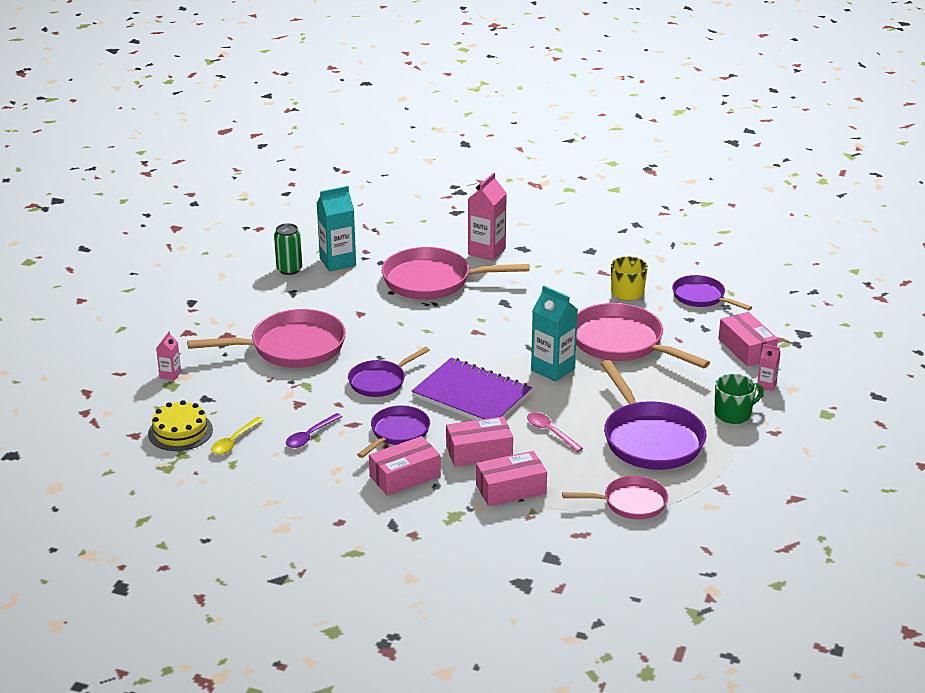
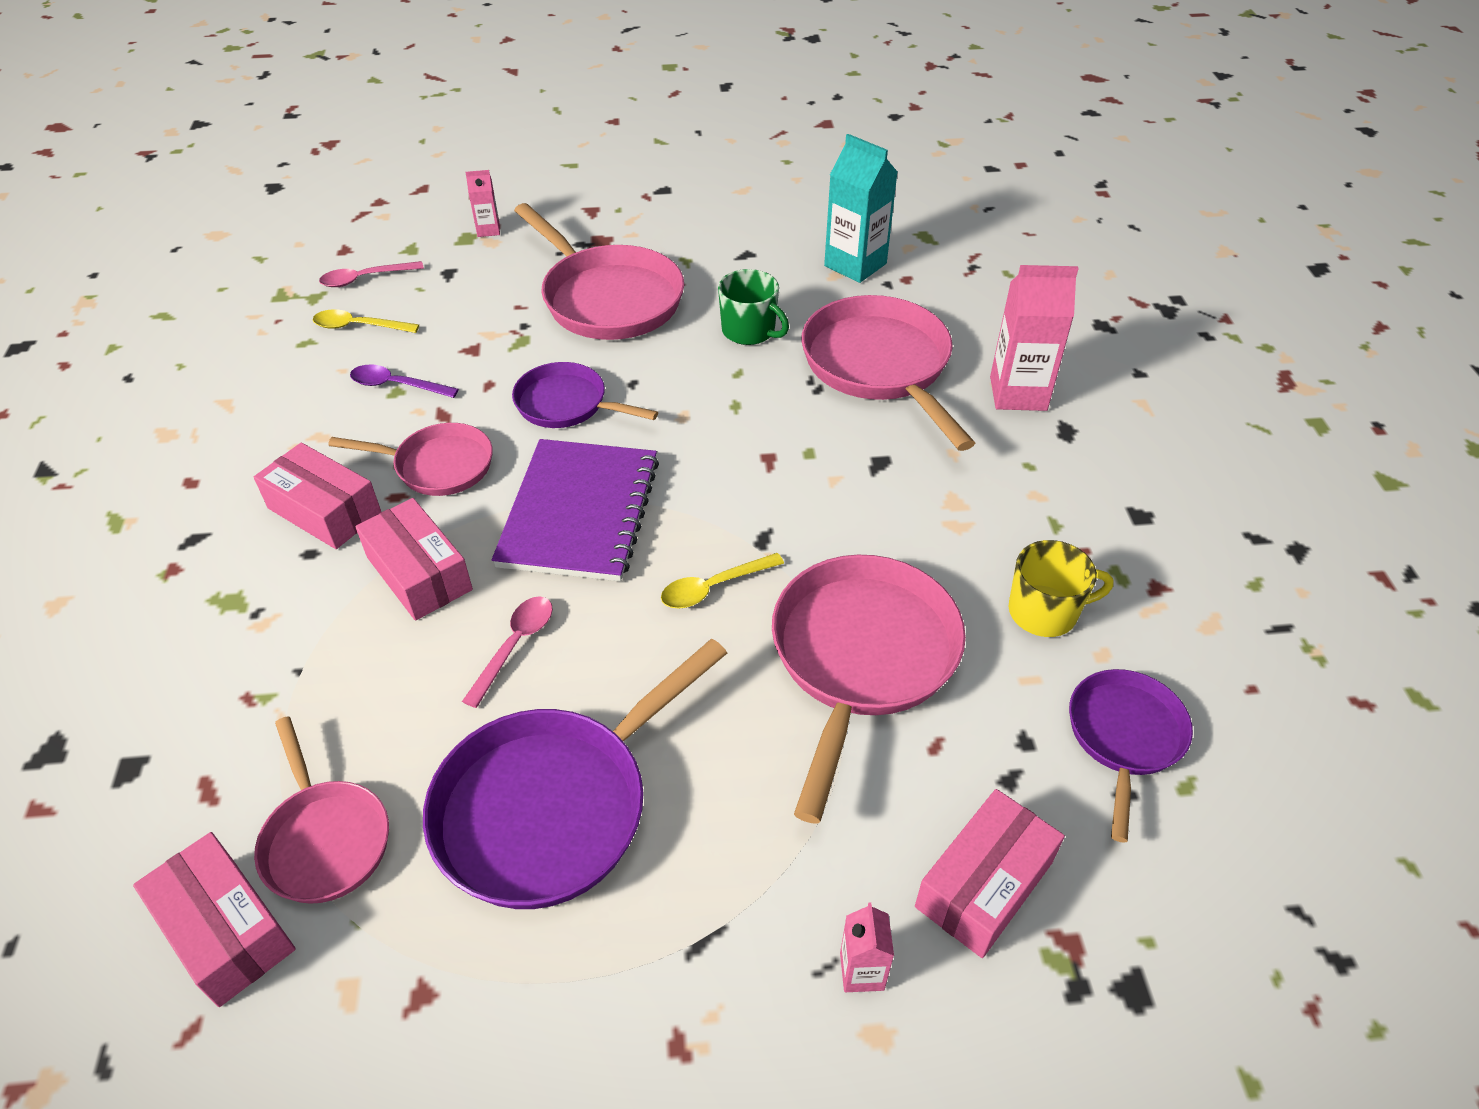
camera: 65 degrees right, 15 degrees up
yellow cake [148,400,213,451] -> pink spoon [319,261,424,287]
green can [274,223,302,275] -> none
purple pan [357,405,430,458] -> pink pan [328,423,493,496]
pink box [476,451,547,506] -> pink box moved to [133,832,296,1007]
turquoise carton [531,286,578,382] -> yellow spoon [661,553,784,608]
green mug [715,374,764,424] -> green mug moved to [718,269,789,345]

